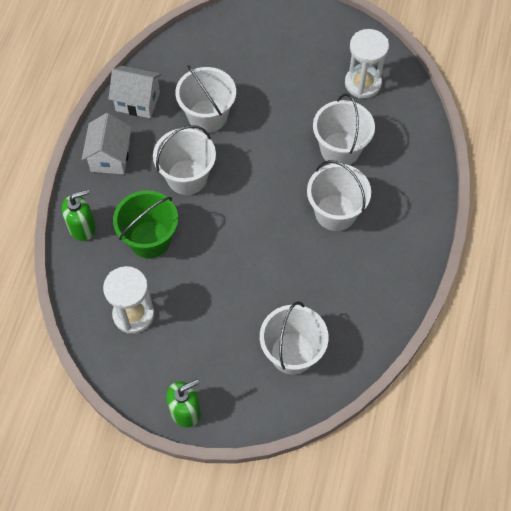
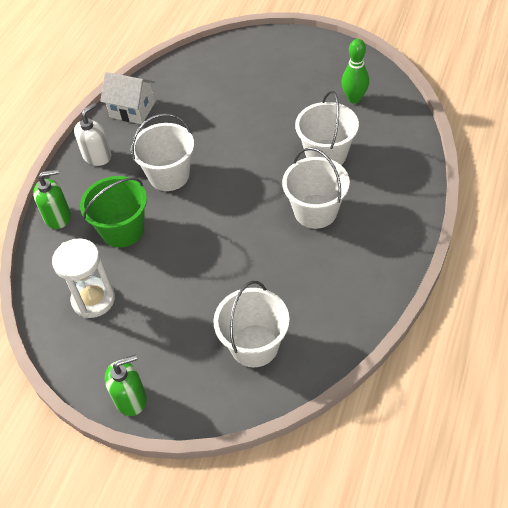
camera: 10 degrees right, 10 degrees down
white house [82,113,132,174] -> white soap dispenser [74,103,111,166]
white bucket [176,65,236,133] -> none
white hourglass [345,29,389,99] -> green bowling pin [341,39,369,104]

